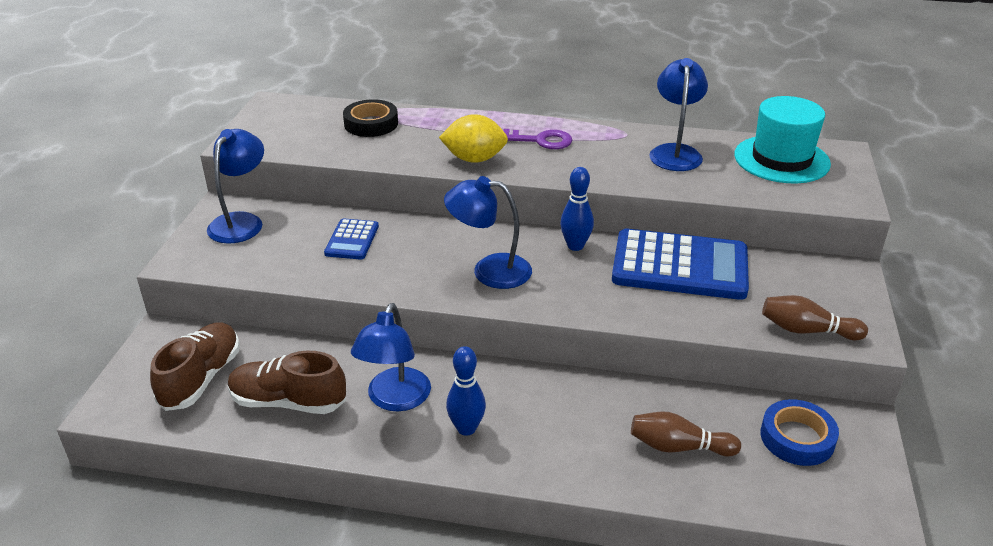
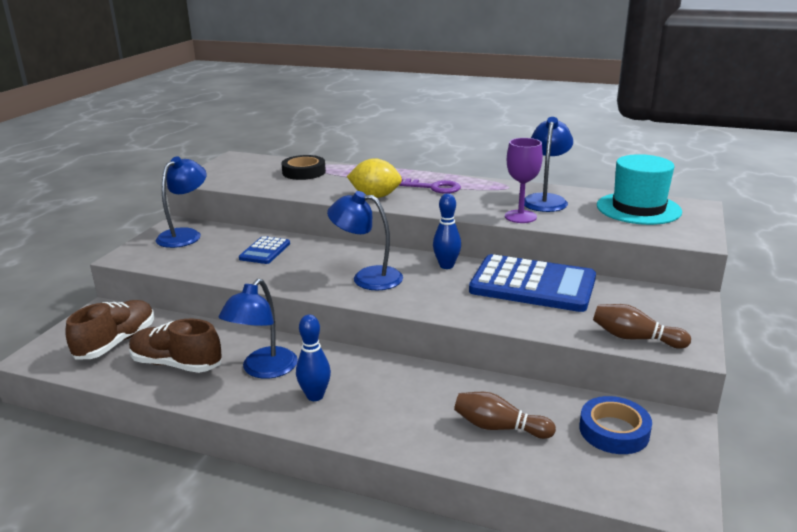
camera: 10 degrees right, 10 degrees down
none -> purple goblet [505,138,543,223]

